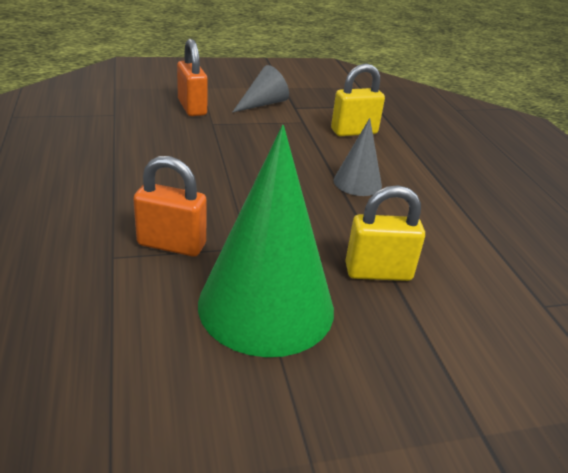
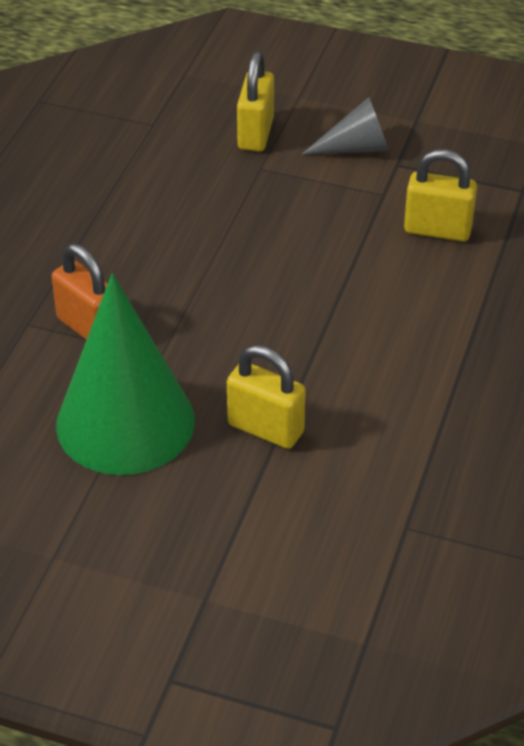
camera: 35 degrees right, 10 degrees up
orange padlock [177,39,208,116] -> yellow padlock [237,51,274,151]
grey cone [334,118,382,196] -> none

